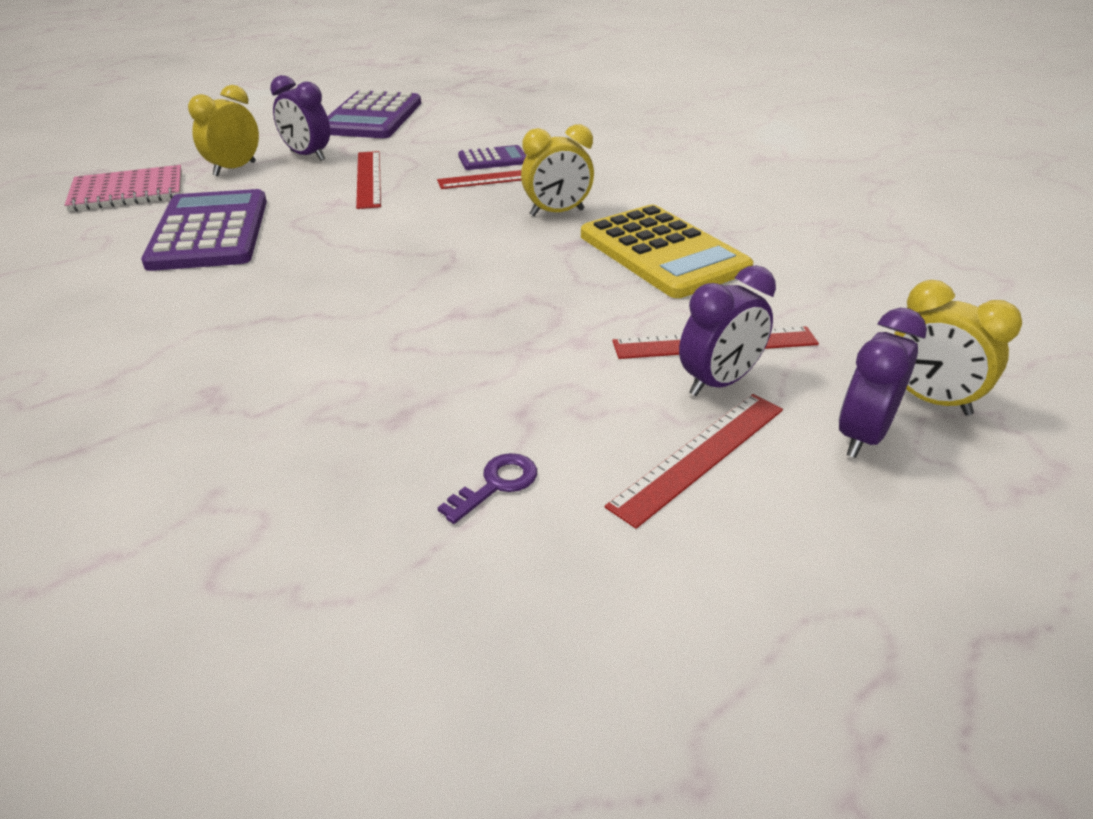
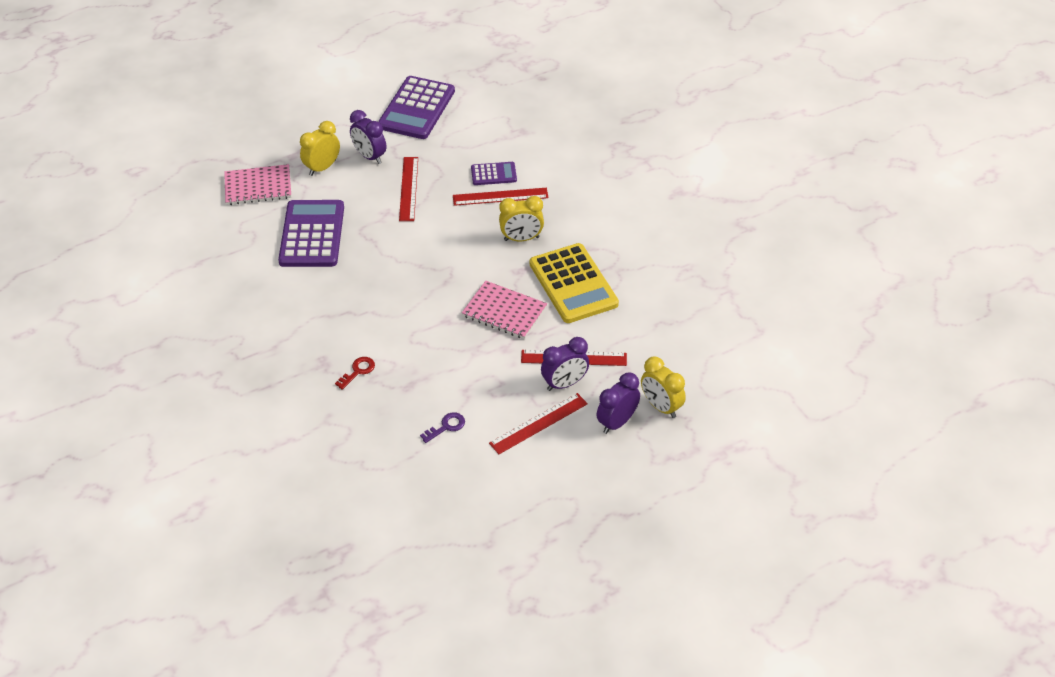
camera: 10 degrees right, 10 degrees up
none -> red key [335,357,375,390]
none -> pink notebook [462,281,547,339]

